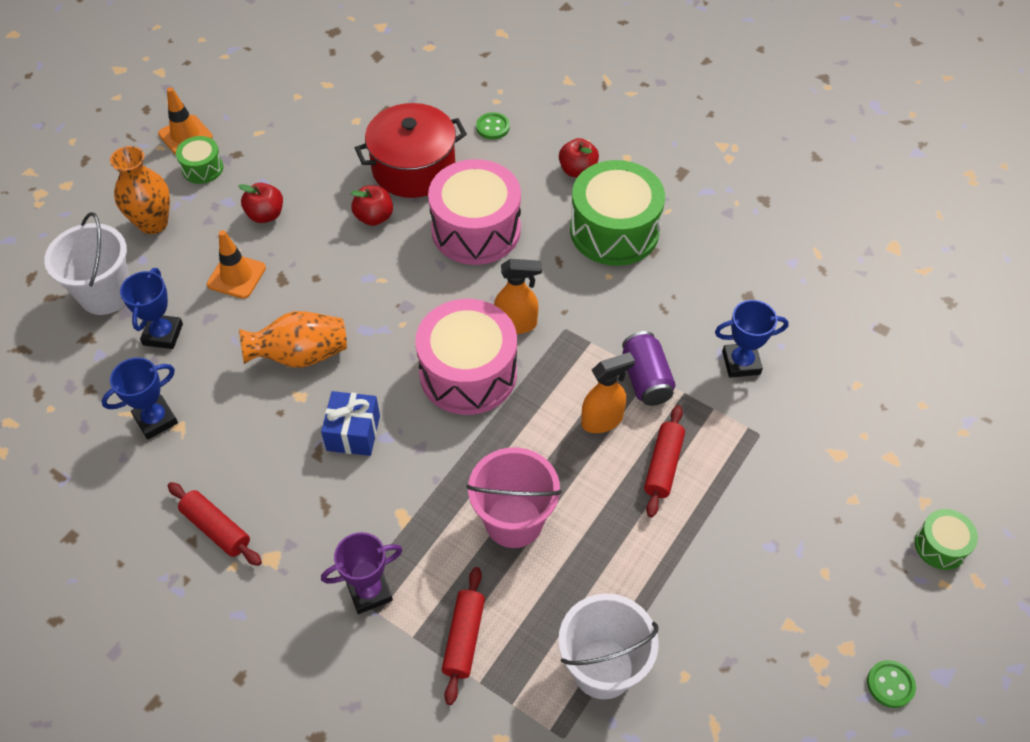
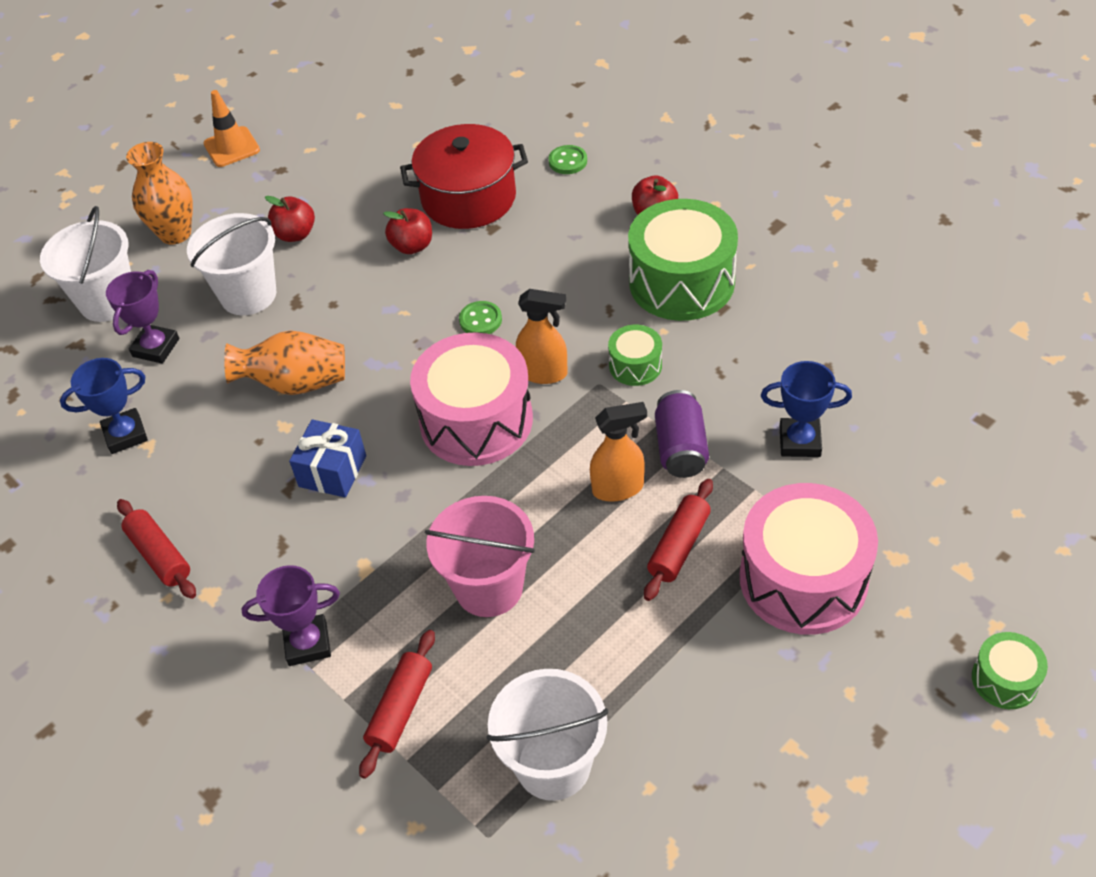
camera: 15 degrees right, 5 degrees down
blue trophy [120,268,183,349] -> purple trophy [106,270,179,364]
green drum [176,136,223,184] -> green drum moved to [608,325,662,386]
orange traffic cone [207,230,266,299] -> white bucket [187,213,276,315]
pink drum [428,159,521,265] -> pink drum moved to [740,483,878,635]
green button [867,660,916,708] -> green button moved to [459,301,502,334]

